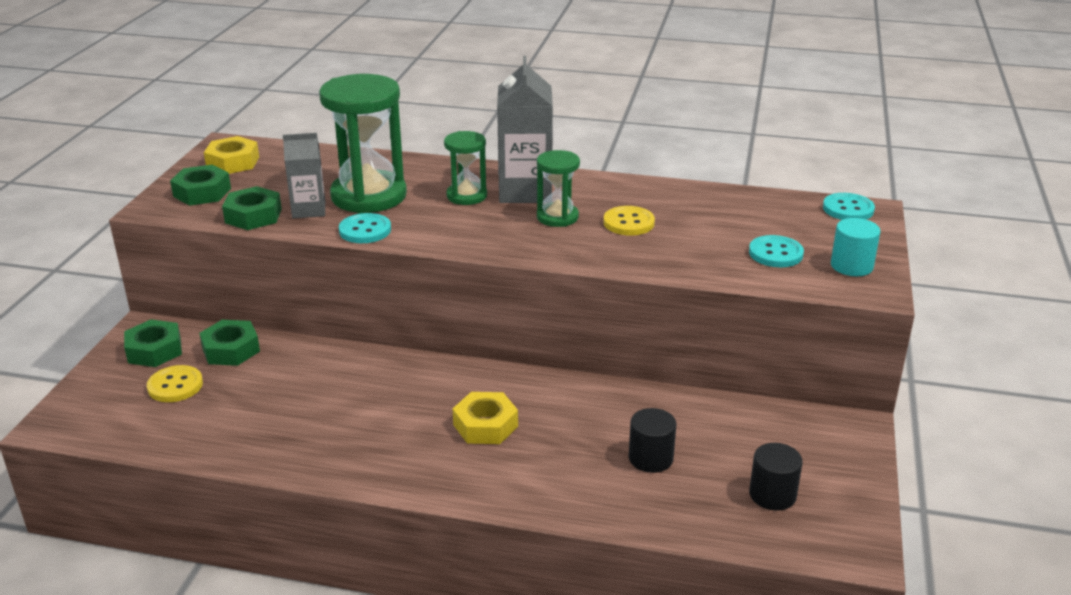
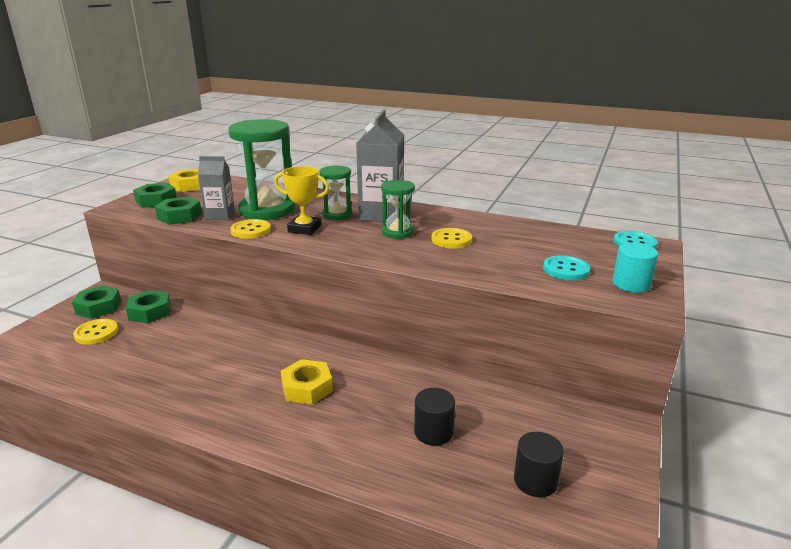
camera: 10 degrees right, 5 degrees down
turquoise button [339,213,391,243] -> yellow button [230,219,271,239]
none -> yellow trophy [274,166,329,235]

